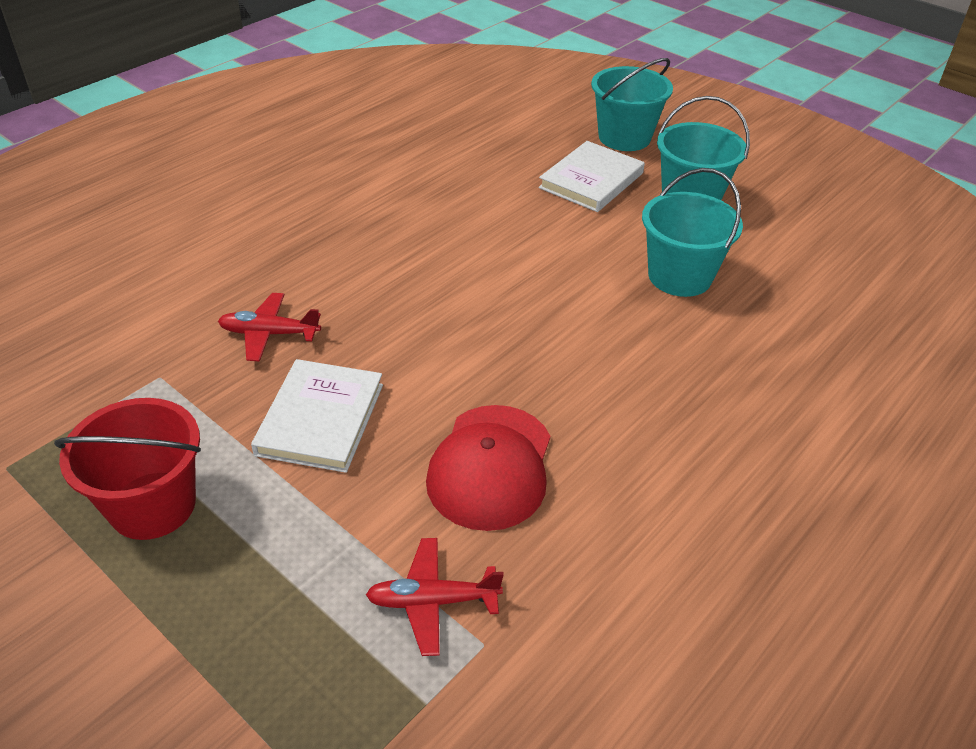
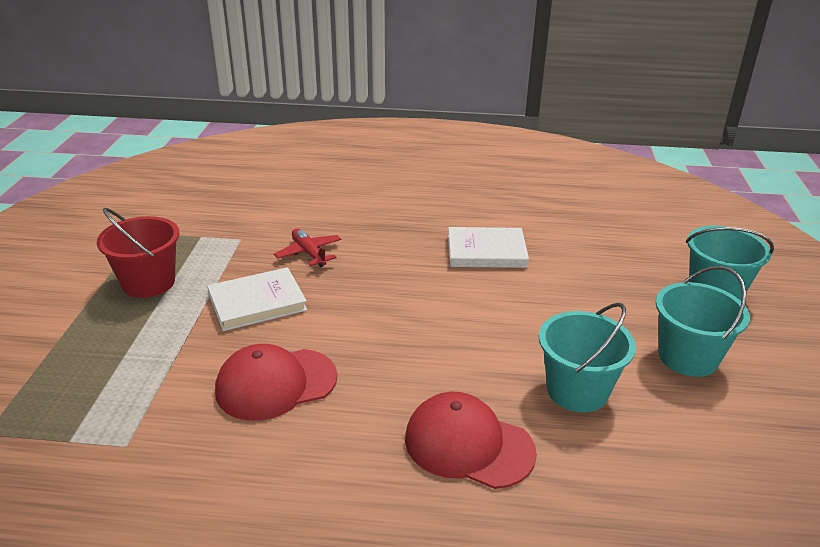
camera: 55 degrees right, 10 degrees down
red plane [366,538,504,656] -> none
white book [539,141,645,212] -> white book moved to [448,227,529,268]
none -> red cap [405,392,537,489]

